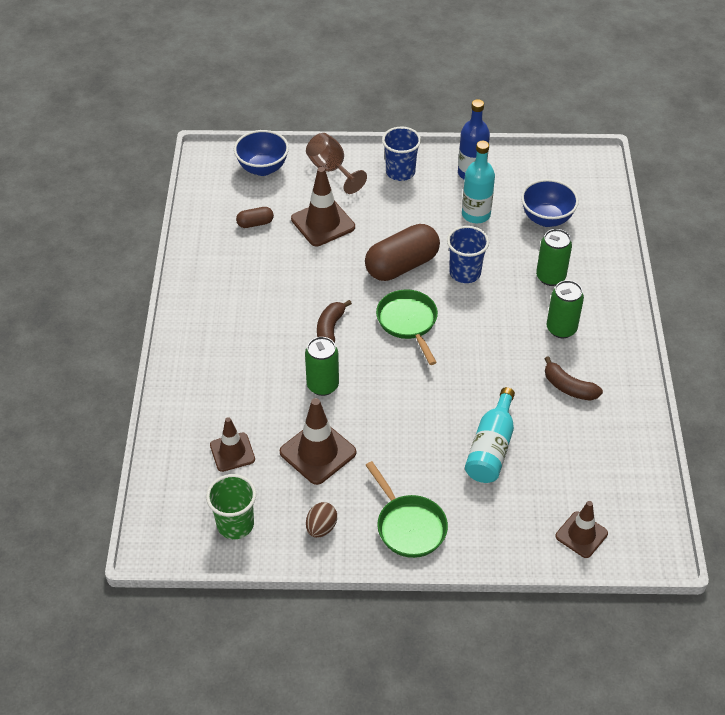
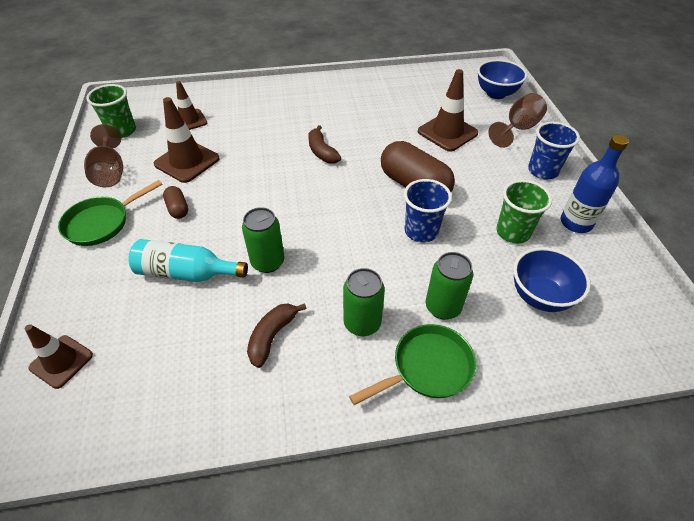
camera: 80 degrees right, 0 degrees up
brown capsule [236,207,274,228] -> brown capsule moved to [163,186,188,219]
green can [305,337,339,396] -> green can moved to [242,207,284,273]
brown egg [306,502,337,538] -> brown goblet [84,124,123,187]
brown banana [317,300,352,343] -> brown banana turned 120 degrees counterclockwise [308,125,341,164]
green pan [376,289,438,365] -> green pan moved to [349,324,476,405]
turquoise bottle [462,141,495,223] -> green cup [496,180,552,243]

